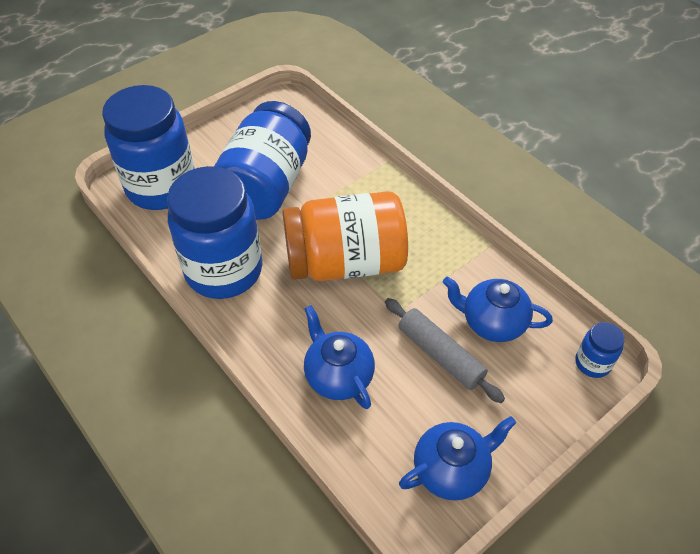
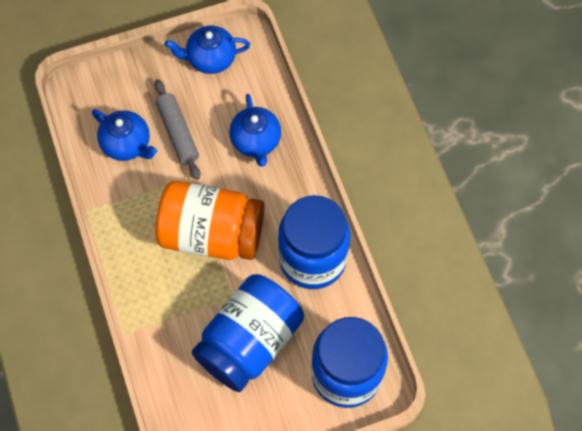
camera: 160 degrees left, 15 degrees up
blue jar [575,322,625,378] -> none

